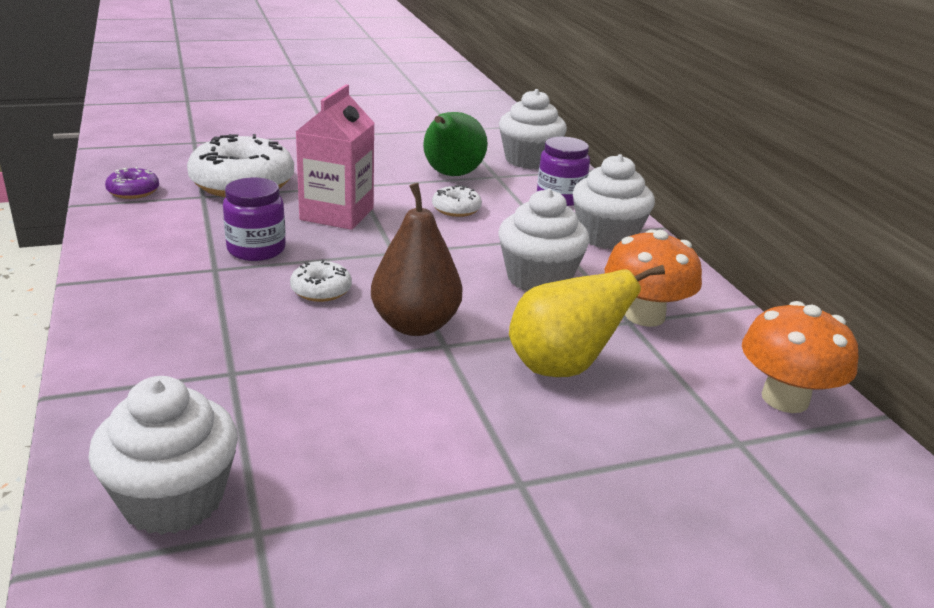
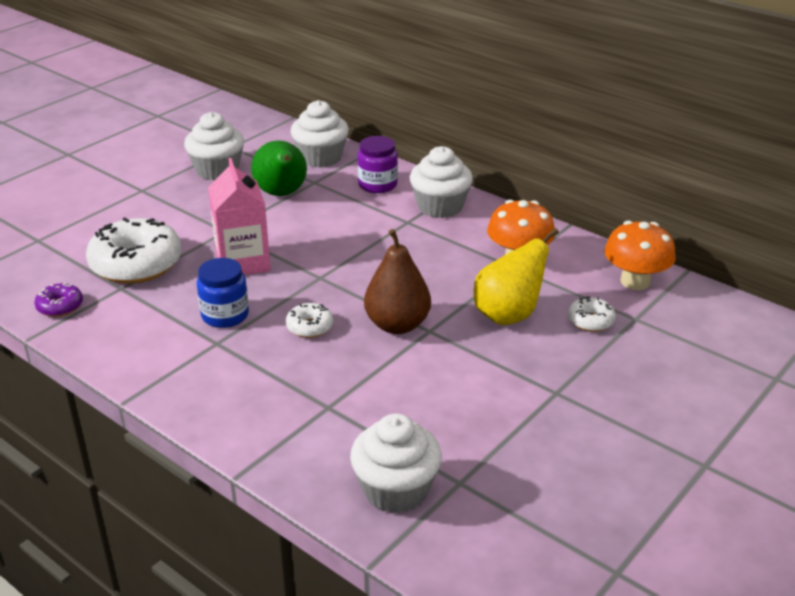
camera: 30 degrees left, 5 degrees up
purple jar [223,178,286,261] -> blue jar [197,258,249,328]
white donut [432,185,482,217] -> white donut moved to [568,297,616,332]
white cupcake [498,189,590,291] -> white cupcake moved to [184,112,244,180]

